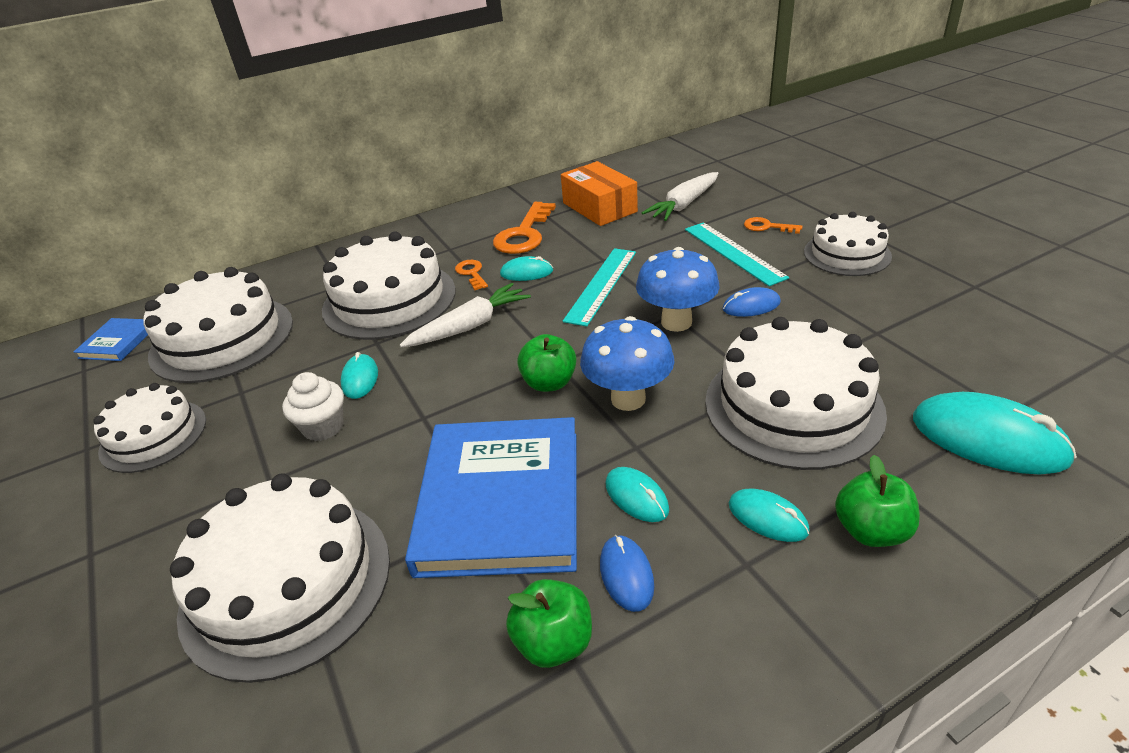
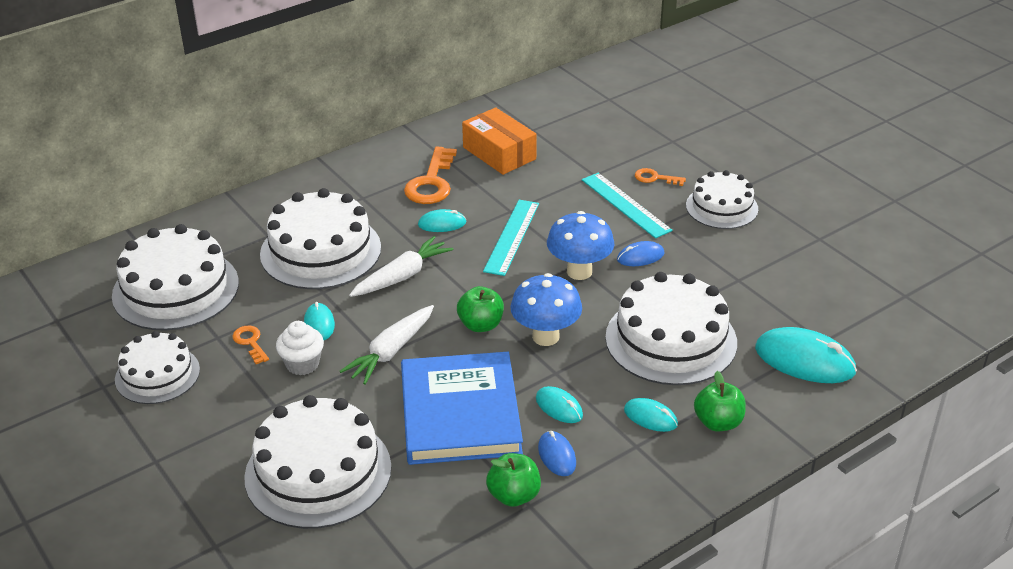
camera: 10 degrees left, 0 degrees up
blue book [74,318,148,361] -> none
orange key [455,260,488,290] -> orange key moved to [232,326,269,364]
white carrot [642,172,719,221] -> white carrot moved to [340,305,434,385]

